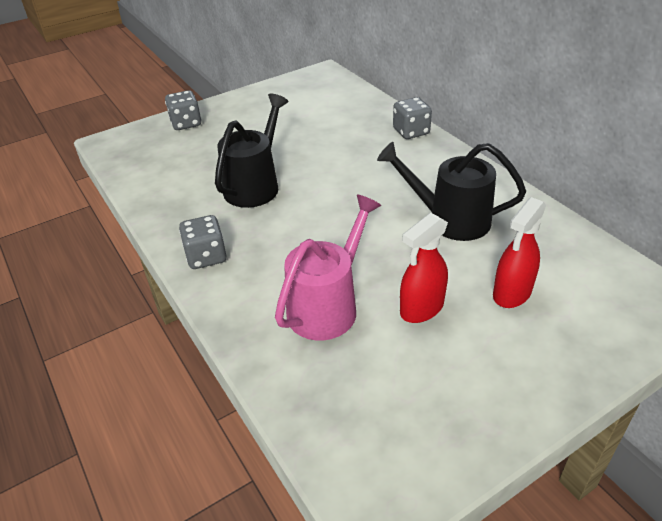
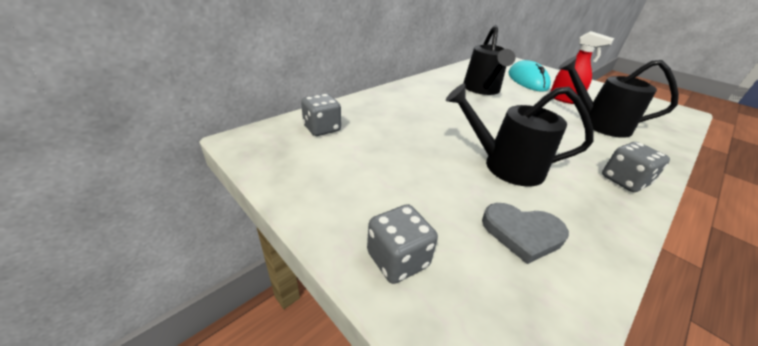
camera: 105 degrees left, 5 degrees down
pink watering can [275,194,381,340] -> black watering can [558,56,679,138]
grey dice [393,97,432,139] -> grey dice moved to [301,94,341,136]
red spray bottle [493,197,546,308] -> turquoise mouse [509,60,551,92]
none -> grey heart [482,203,569,264]

